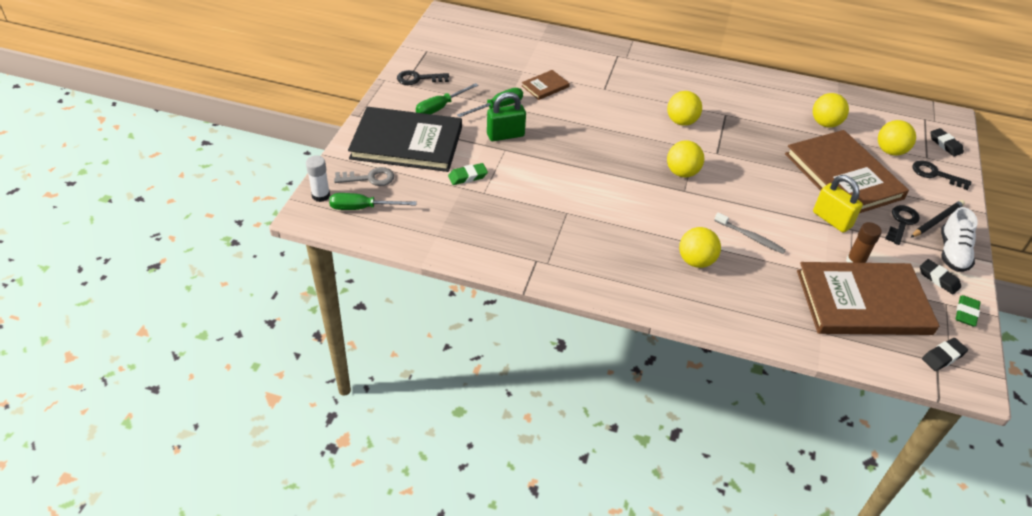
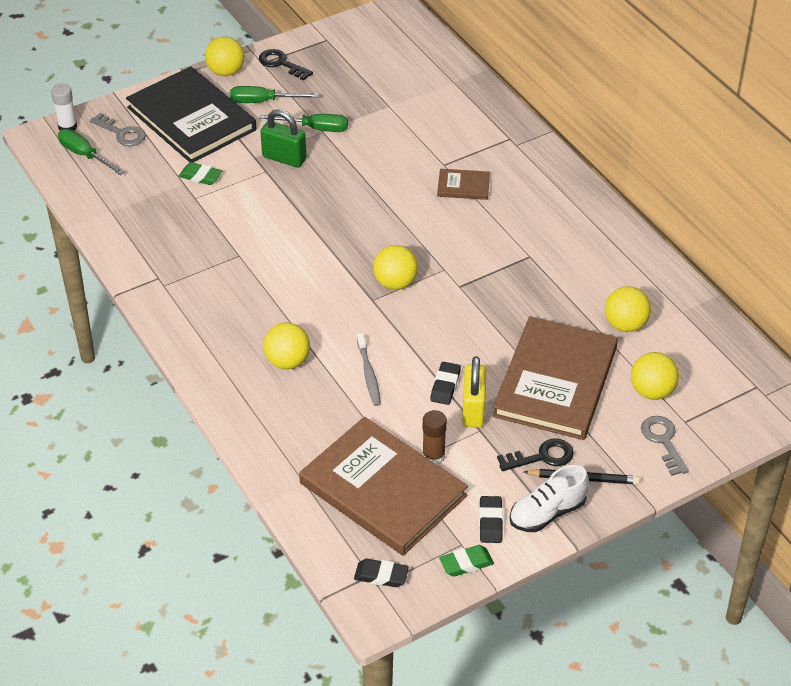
camera: 45 degrees right, 0 degrees up
brown book [522,70,570,100] -> brown book moved to [437,169,490,200]
yellow ball [667,91,702,126] -> yellow ball moved to [205,37,244,76]
black key [913,160,971,190] -> grey key [641,416,689,476]
black eraser [930,128,964,157] -> black eraser moved to [430,362,461,405]

